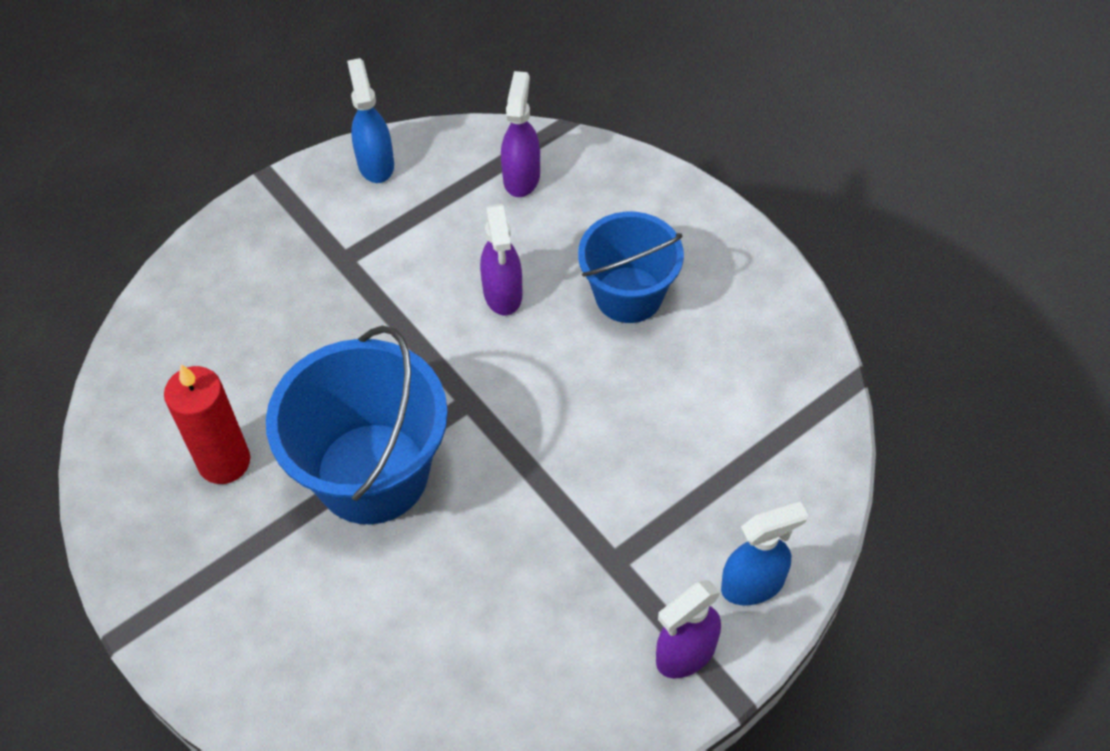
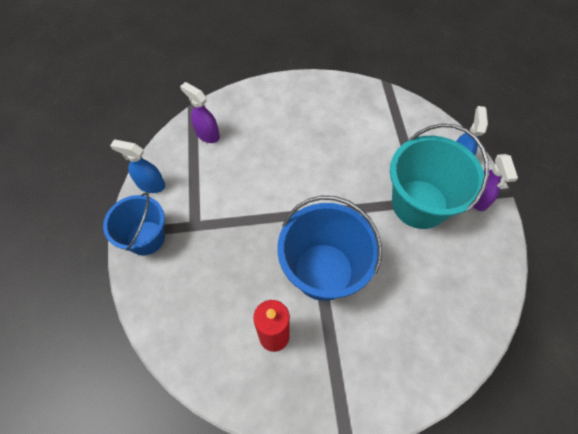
camera: 60 degrees left, 5 degrees up
purple spray bottle [480,204,523,315] -> none
blue bucket [578,212,684,323] -> blue bucket moved to [103,193,165,255]
none -> turquoise bucket [390,124,489,229]

